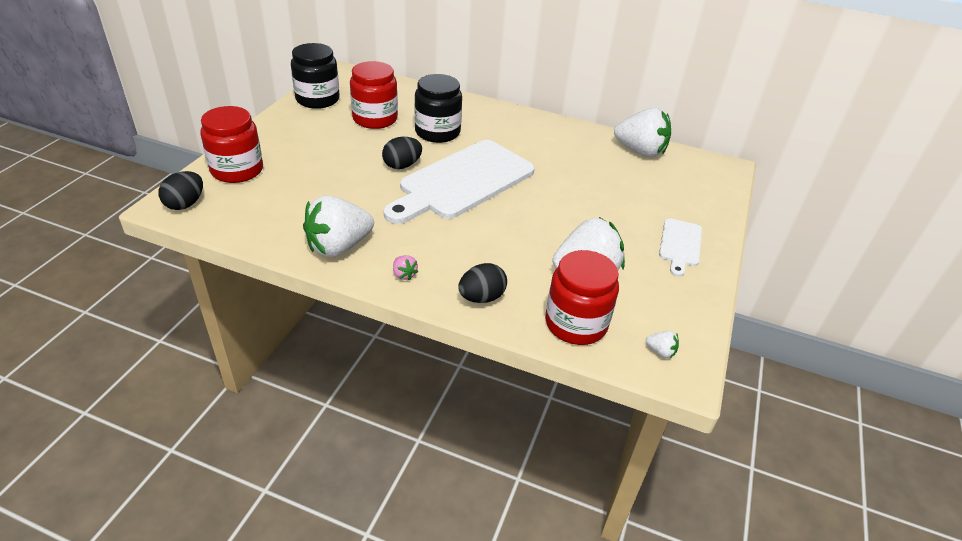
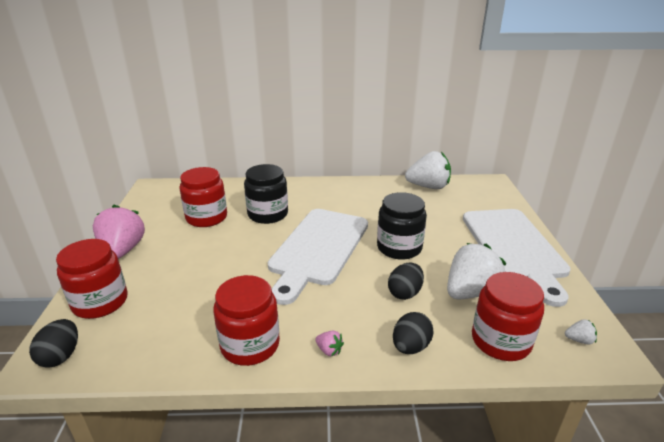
camera: 20 degrees left, 10 degrees down
black jar [291,43,340,109] -> black jar moved to [377,192,427,260]
white strawberry [303,195,374,257] -> red jar [213,275,280,366]
black egg [382,137,422,169] -> black egg moved to [388,263,424,300]
white cutting board [659,218,702,277] -> white cutting board [463,209,571,307], size x2.13
none -> pink strawberry [93,205,145,259]

